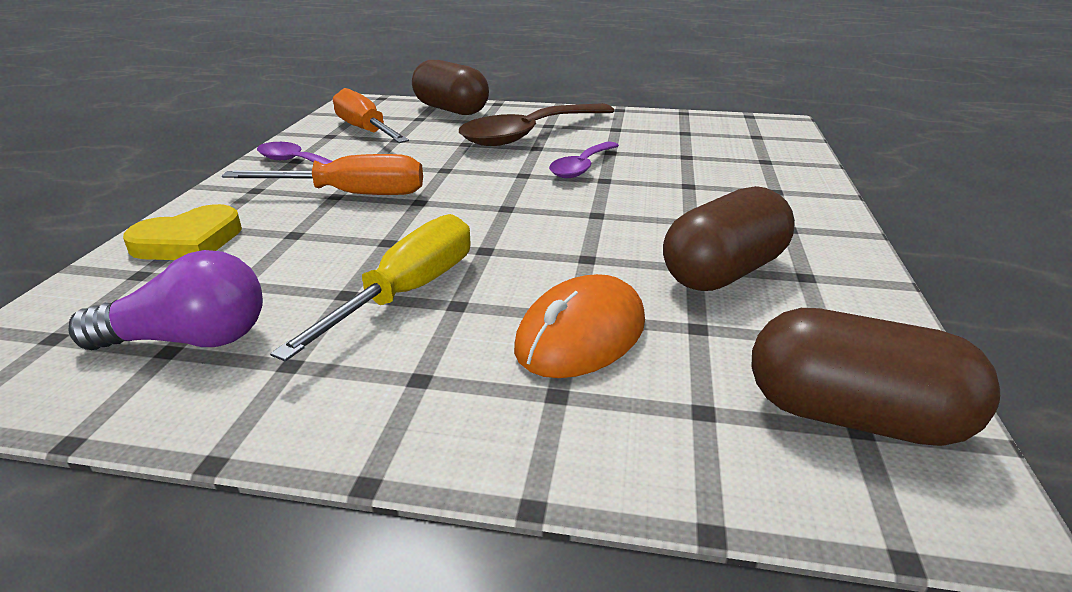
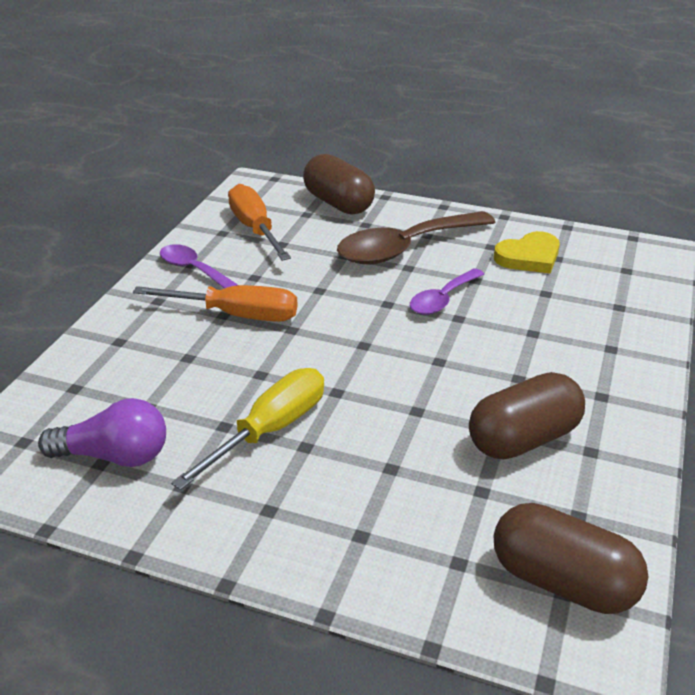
camera: 10 degrees right, 5 degrees up
yellow heart [123,204,242,260] -> yellow heart moved to [494,231,560,273]
orange mouse [514,274,645,378] -> none

